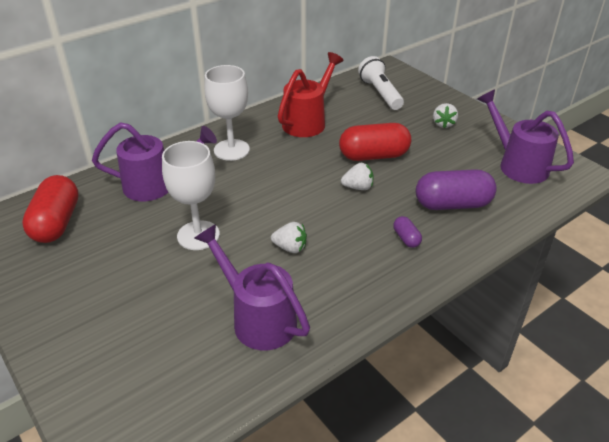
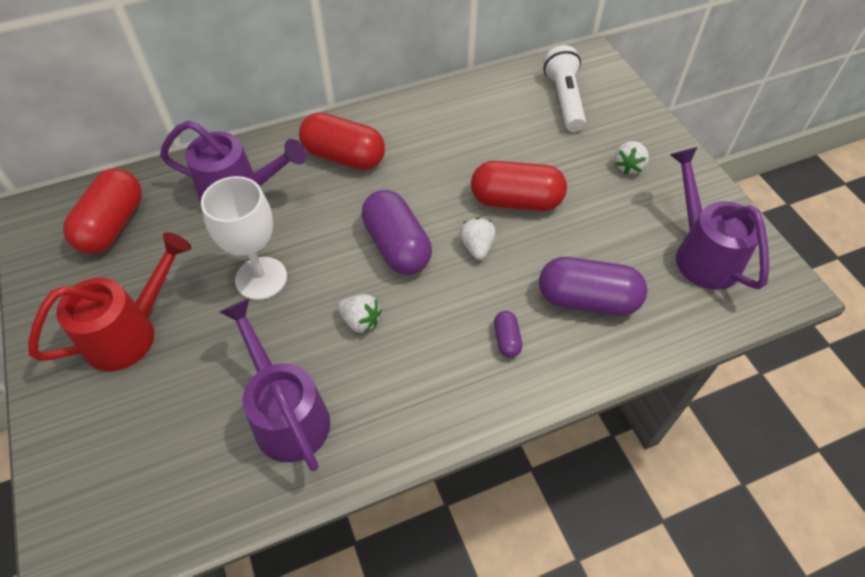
camera: 15 degrees right, 15 degrees up
white goblet [204,65,250,161] -> red capsule [299,112,385,170]
red watering can [278,52,344,137] -> red watering can moved to [28,232,191,371]
white strawberry [341,163,373,190] -> white strawberry turned 105 degrees counterclockwise [459,218,496,260]
none -> purple capsule [361,190,432,275]

